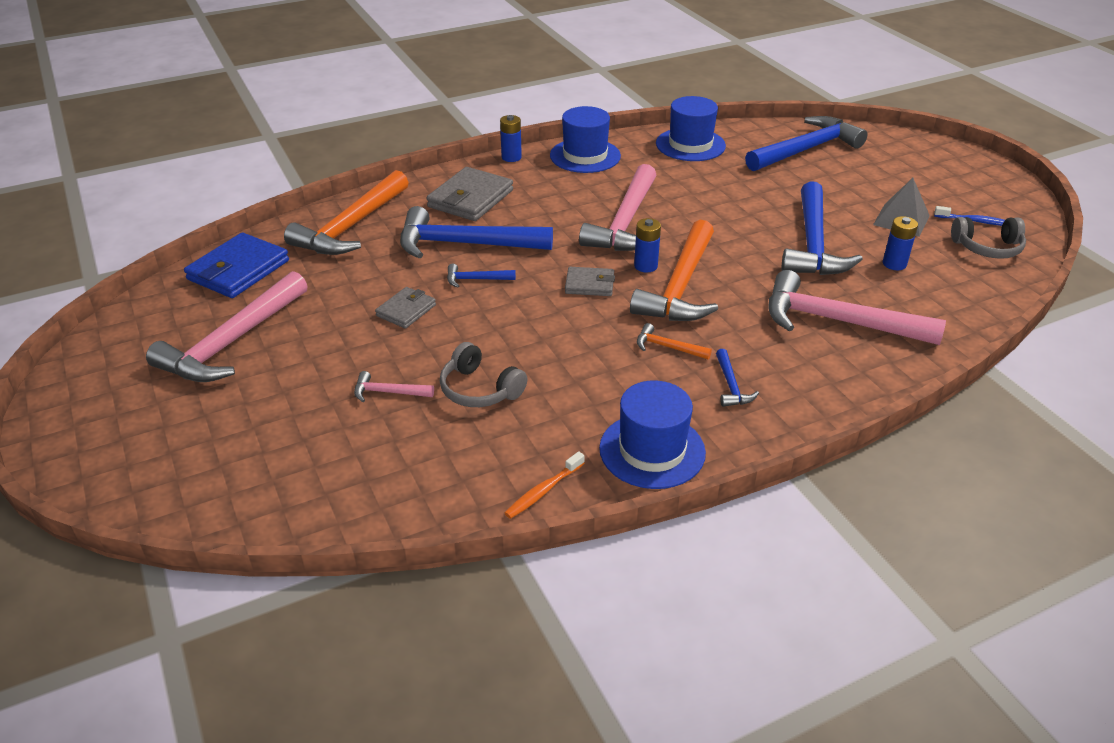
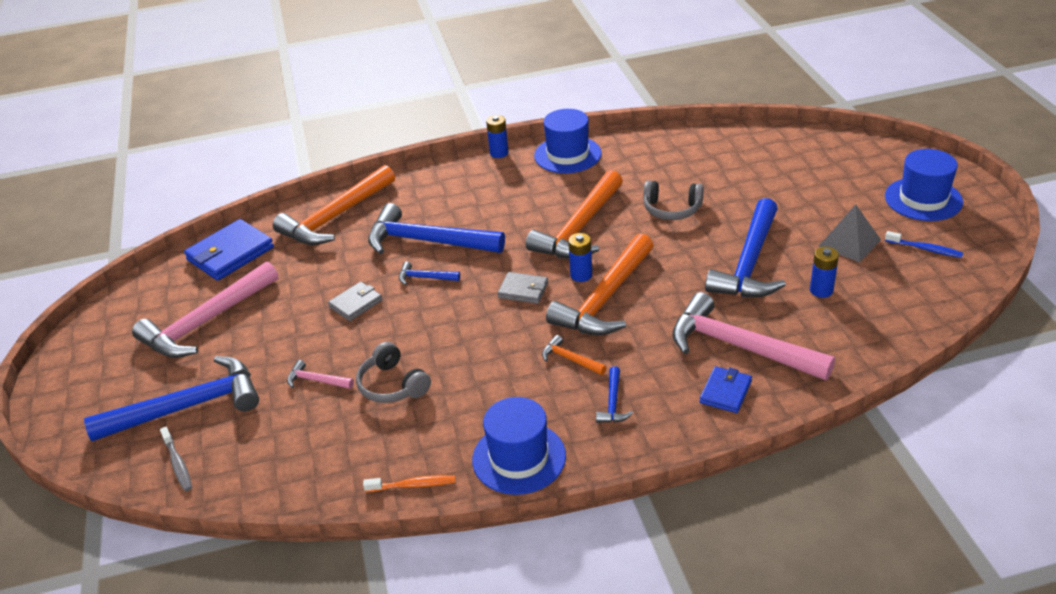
camera: 15 degrees right, 0 degrees up
grey wallet [426,167,513,221] -> none
orange toothbrush [505,451,585,519] -> orange toothbrush turned 150 degrees counterclockwise [363,475,455,492]
pink hammer [579,164,656,251] -> orange hammer [526,170,623,259]
blue hat [656,96,726,161] -> blue hat moved to [885,149,963,221]
blue hammer [745,116,868,171] -> blue hammer moved to [84,356,259,441]
grey headphones [951,217,1026,259] -> grey headphones moved to [643,180,704,220]
none -> grey toothbrush [160,427,192,491]
none -> blue wallet [700,366,752,413]

